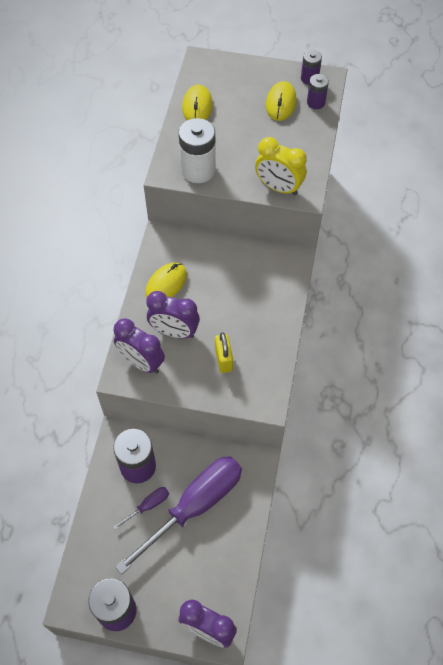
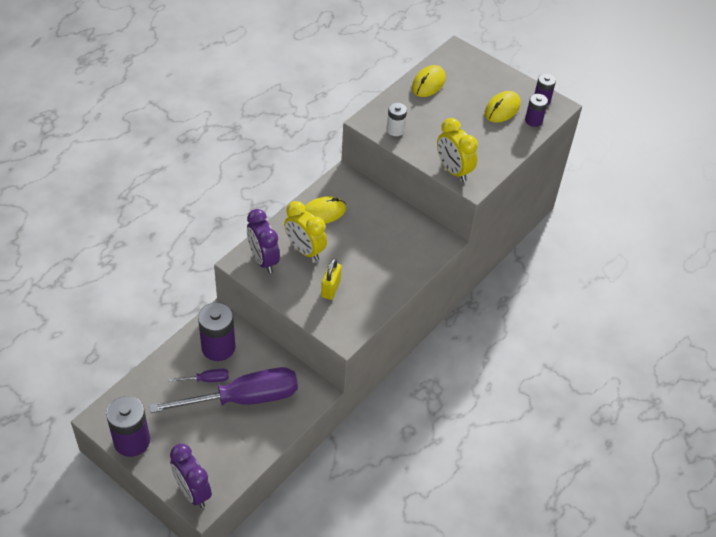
camera: 25 degrees right, 10 degrees down
purple clock [146,291,200,338] -> yellow clock [284,201,327,261]
white battery [179,118,216,183] -> white battery [387,103,407,136], size x0.56

